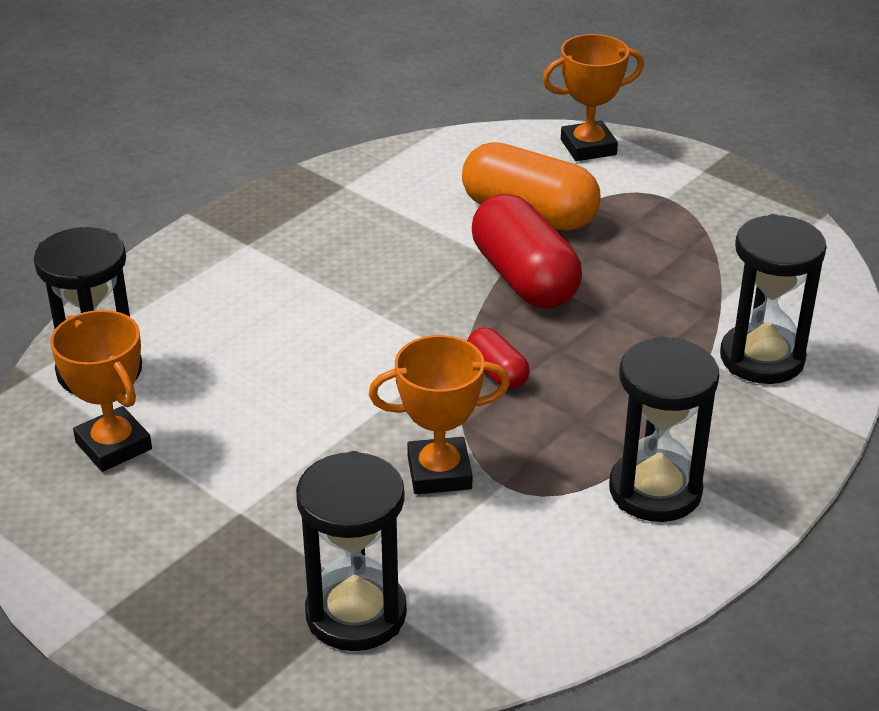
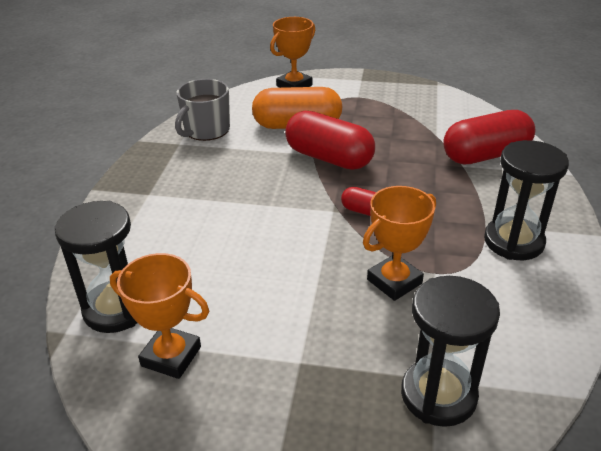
camera: 30 degrees left, 0 degrees up
black hourglass [720,214,827,384] -> red capsule [443,110,535,164]
none -> grey mug [175,79,230,141]

